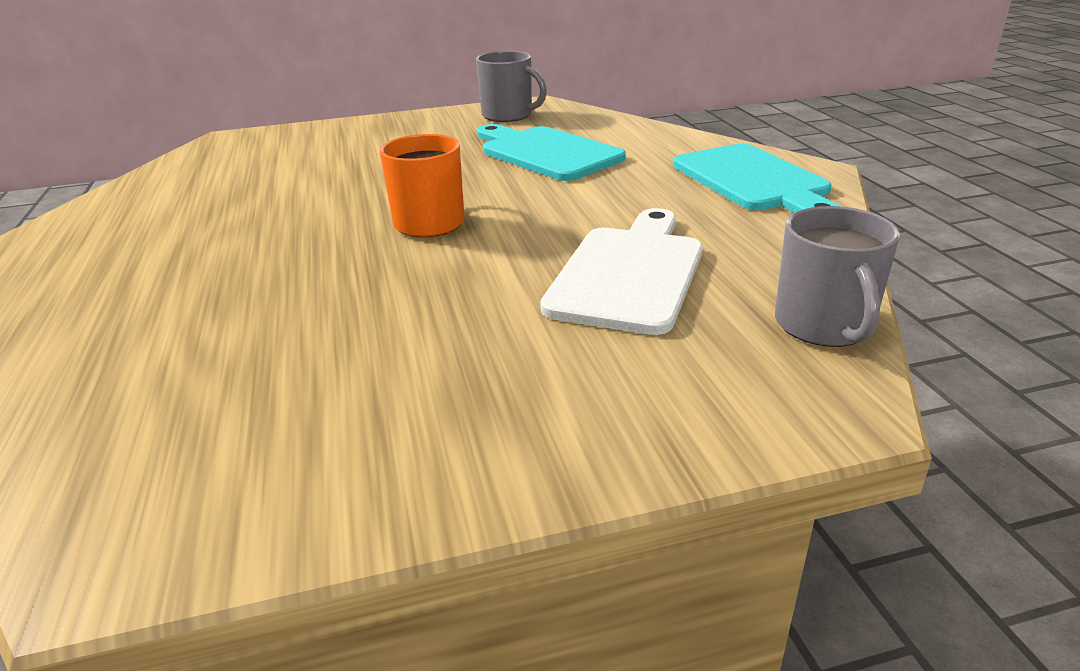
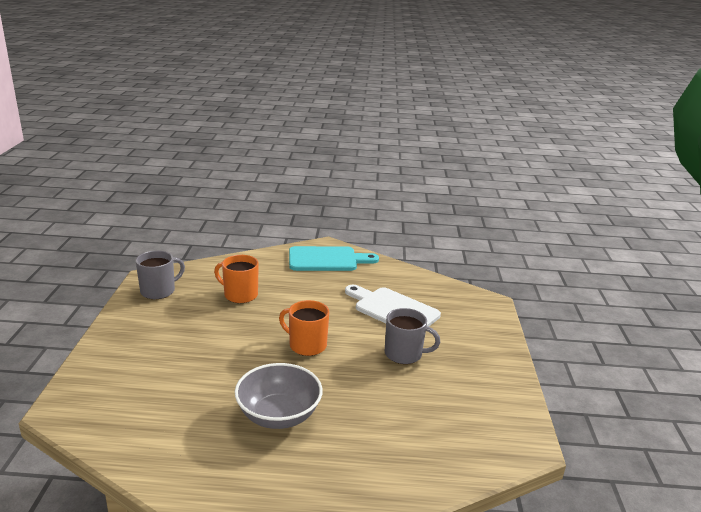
camera: 75 degrees left, 5 degrees down
turquoise cutting board [477,124,626,181] -> orange mug [214,255,259,303]
grey mug [775,206,900,347] -> grey mug moved to [385,308,440,364]
none -> grey bowl [235,363,323,429]

